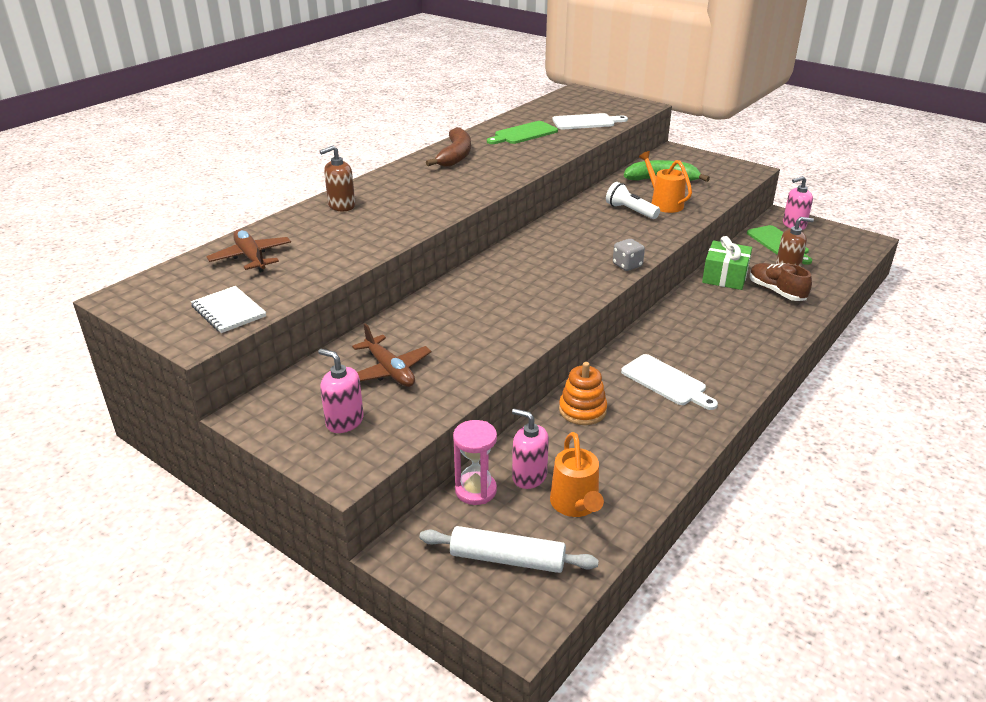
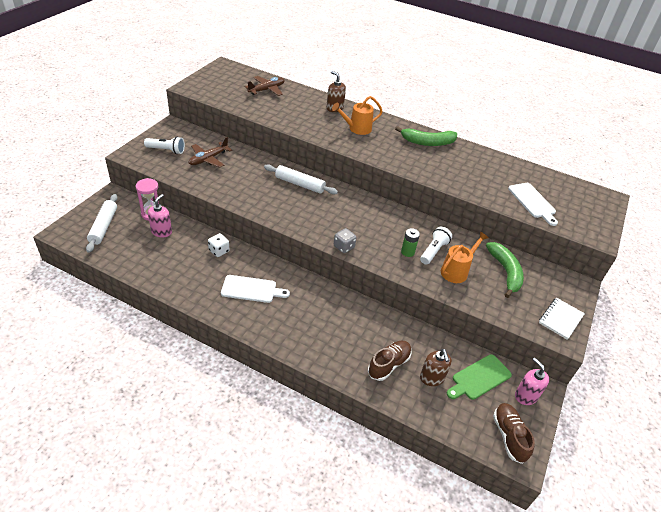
camera: 75 degrees right, 10 degrees up
white notebook [191,286,266,333] -> white notebook moved to [539,298,585,340]
pink soap dispenser [318,349,364,433] -> white flashlight [144,136,185,154]
brown banana [426,127,471,167] -> green banana [395,126,457,146]
green cutting board [487,121,558,144] -> none
orange watering can [550,432,604,517] -> orange watering can moved to [332,96,383,135]
orange stacking toy [559,362,607,425] -> white dice [208,233,229,257]
white cutting board [621,354,718,410] -> white cutting board turned 120 degrees counterclockwise [221,275,290,303]
green gift [702,236,752,290] -> none
none -> white rolling pin [264,164,338,195]
none -> green battery [401,228,420,257]
none -> brown shoe [493,403,535,464]

